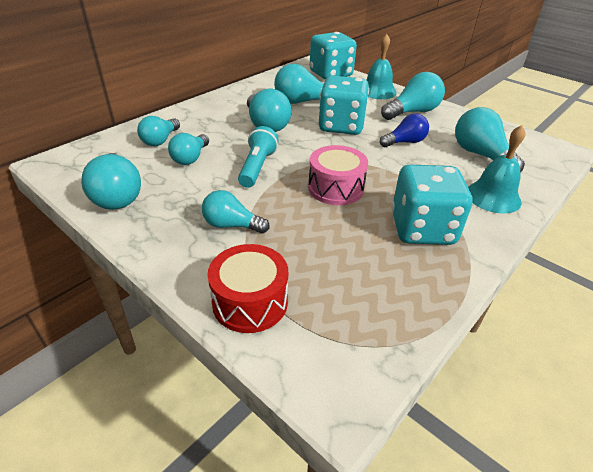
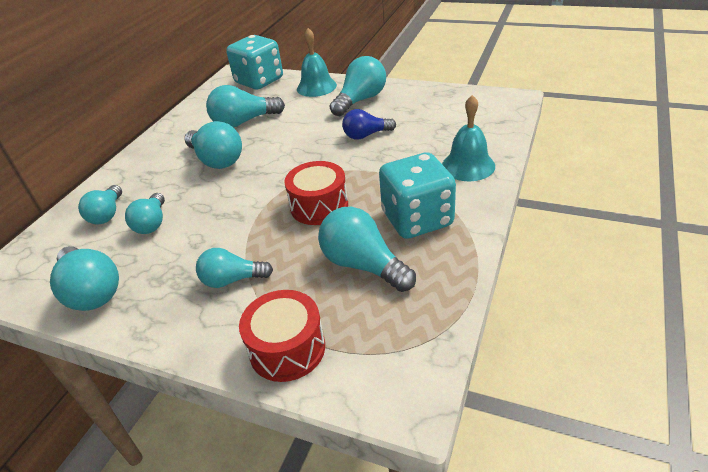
camera: 15 degrees left, 0 degrees up
turquoise flashlight [238,126,279,188] -> none
pink drum [308,145,368,205] -> red drum [284,161,348,225]
turquoise dice [319,76,369,135] -> none
blue light bulb [380,114,429,147] -> blue light bulb turned 150 degrees counterclockwise [342,109,396,140]
turquoise light bulb [455,107,525,173] -> turquoise light bulb moved to [318,207,416,292]

